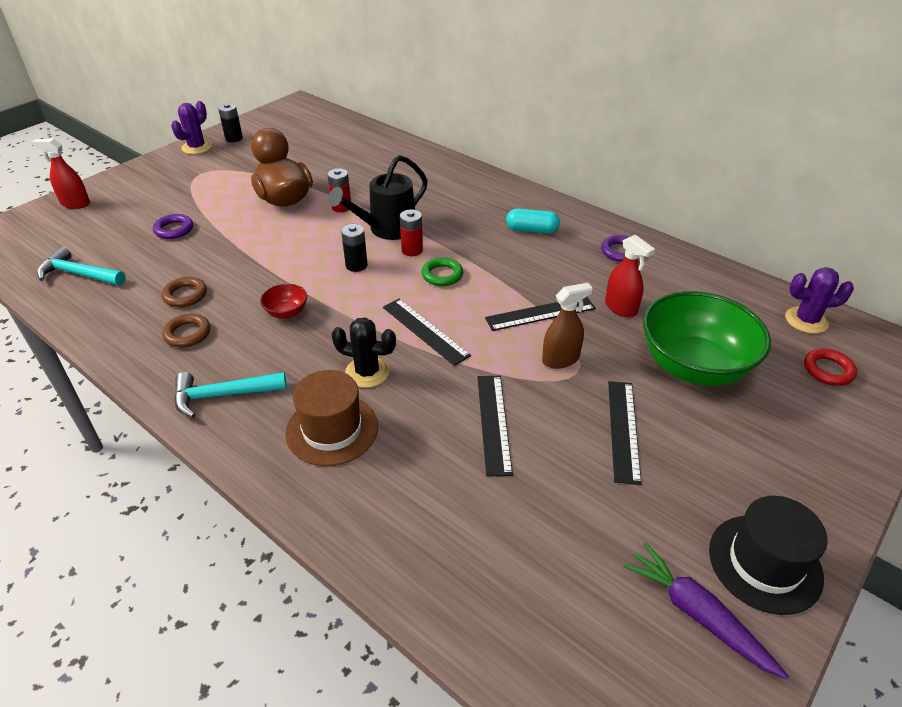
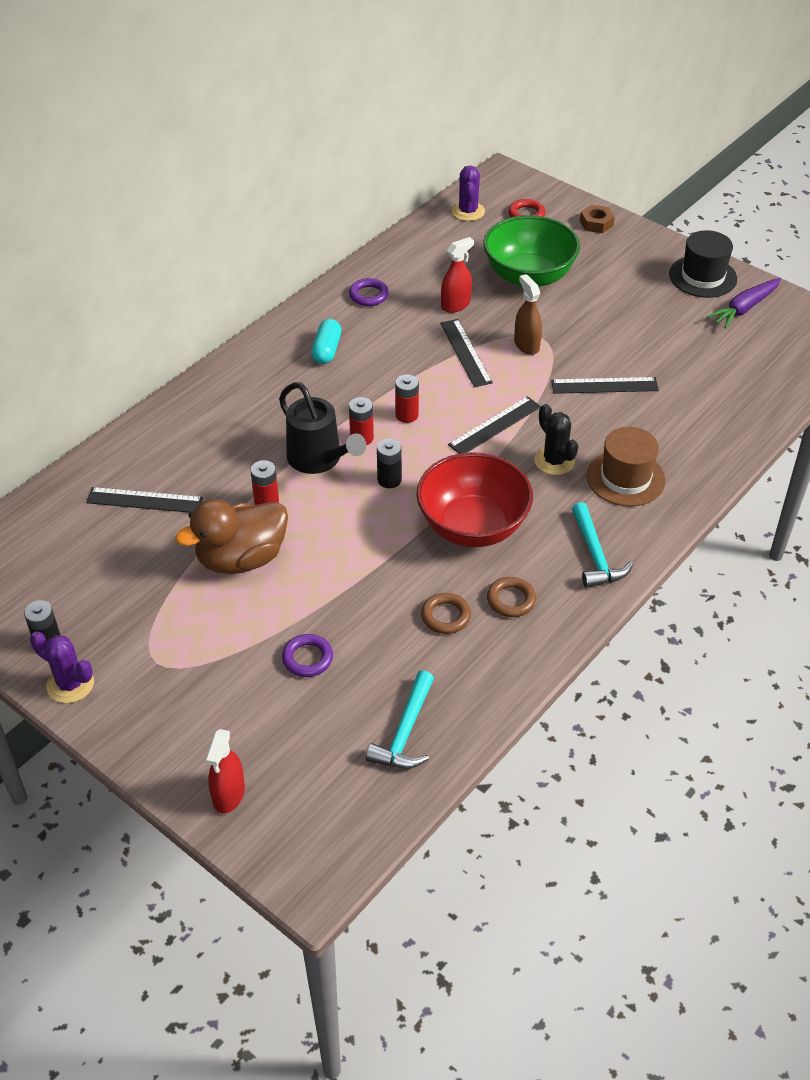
camera: 90 degrees left, 5 degrees up
red bowl [260,284,307,319] -> red bowl [416,452,533,547], size x2.38
black cactus [331,317,396,388] -> black cactus turned 45 degrees counterclockwise [534,404,578,475]
green ring [421,257,463,286] -> red battery [395,374,419,423]
black ruler [608,381,642,485] -> black ruler moved to [86,487,203,513]
none -> brown nut [580,205,615,233]

